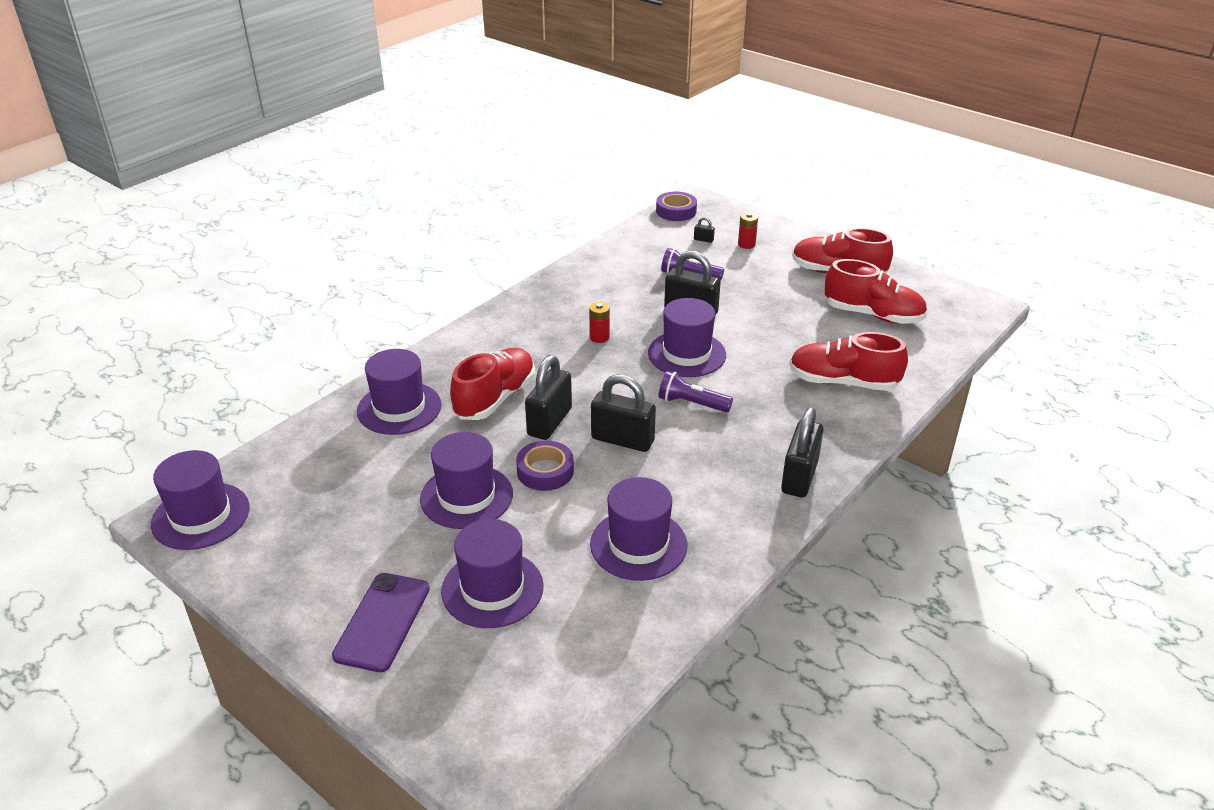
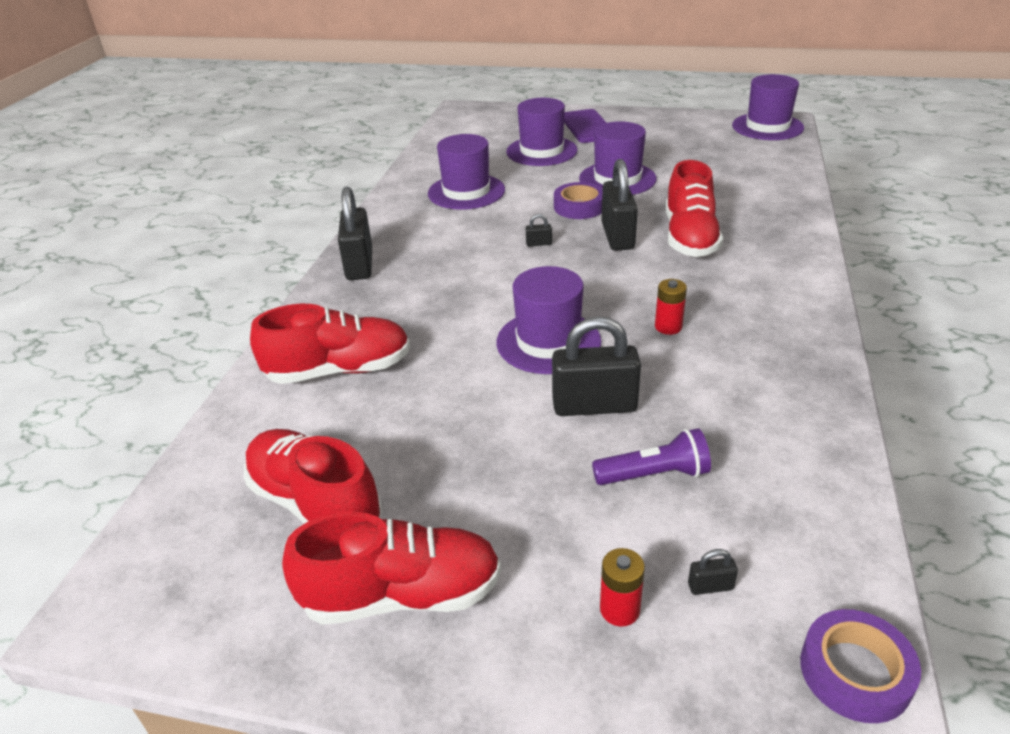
camera: 155 degrees right, 0 degrees up
purple hat [357,349,442,435] -> none
black padlock [591,374,656,452] -> black padlock [526,214,552,247], size x0.41
purple flashlight [658,371,733,413] -> none
red shoe [825,259,927,324] -> red shoe turned 45 degrees clockwise [244,429,382,524]

